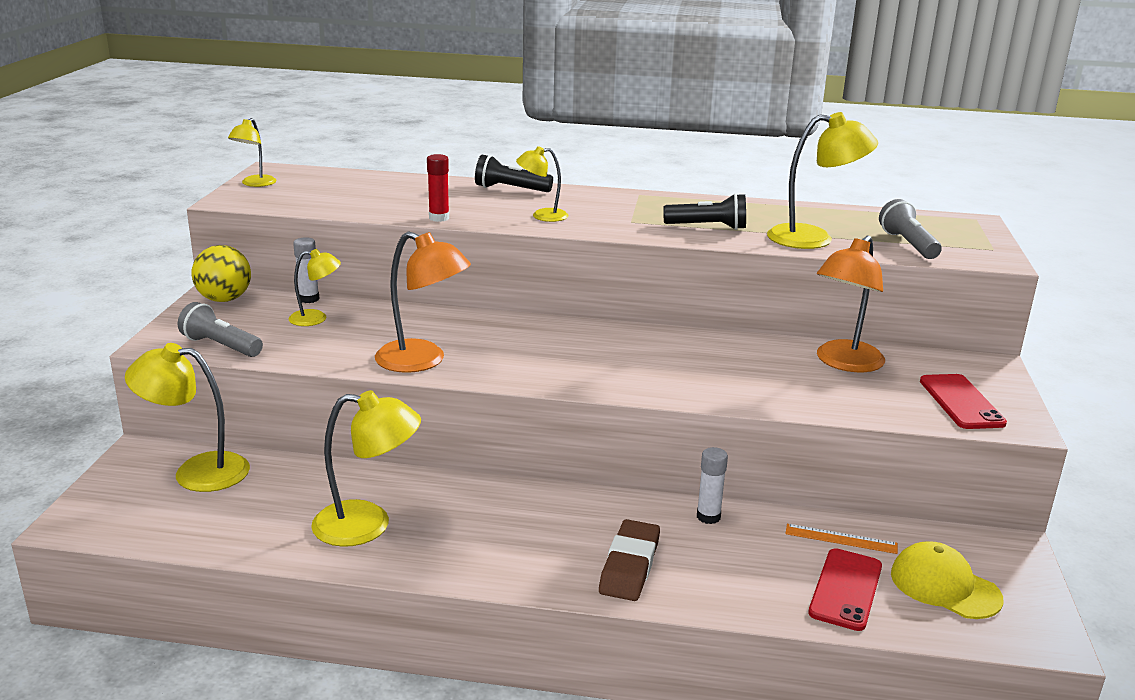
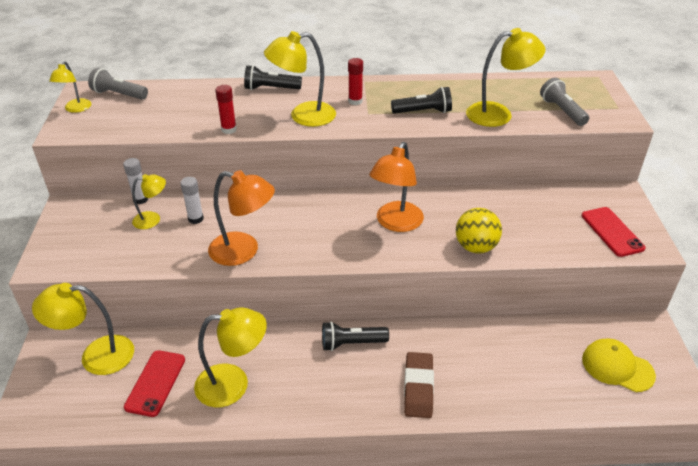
camera: 10 degrees left, 15 degrees up
grey flashlight [178,302,263,357] -> grey flashlight moved to [88,68,148,100]
yellow ball [191,245,251,302] -> yellow ball moved to [456,208,502,253]
yellow lamp [516,146,568,222] -> yellow lamp [264,31,336,127], size x1.73
white glue stick [697,447,728,524] -> white glue stick moved to [180,177,204,224]
orange ruler [785,524,898,554] -> none
red phone [808,548,882,631] -> red phone moved to [124,350,185,417]
orange lamp [817,235,885,372] -> orange lamp moved to [369,142,424,232]
none -> black flashlight [322,322,389,351]
none -> red glue stick [348,58,363,105]

